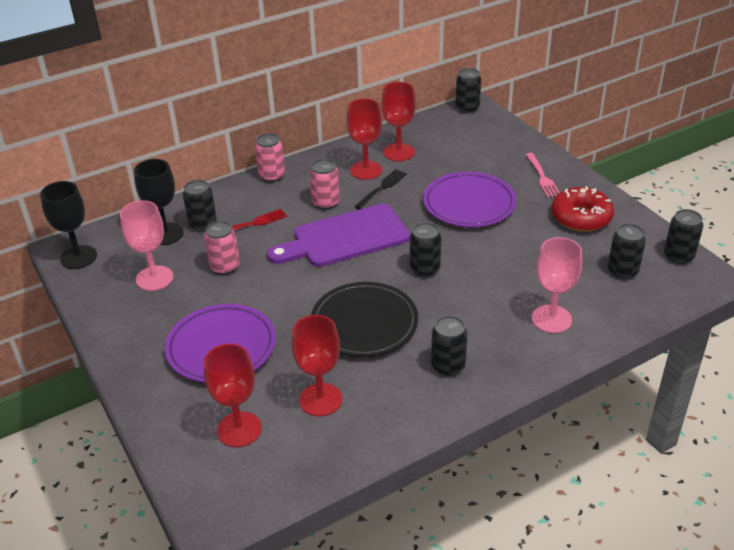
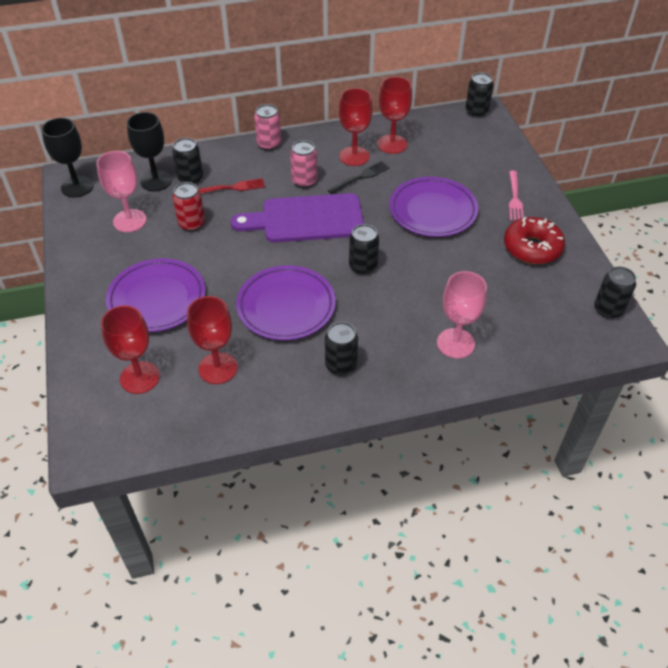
camera: 15 degrees right, 10 degrees up
pink can [204,221,240,275] -> red can [172,182,205,231]
black plate [311,282,418,357] -> purple plate [236,265,336,340]
black can [608,224,646,279] -> none

